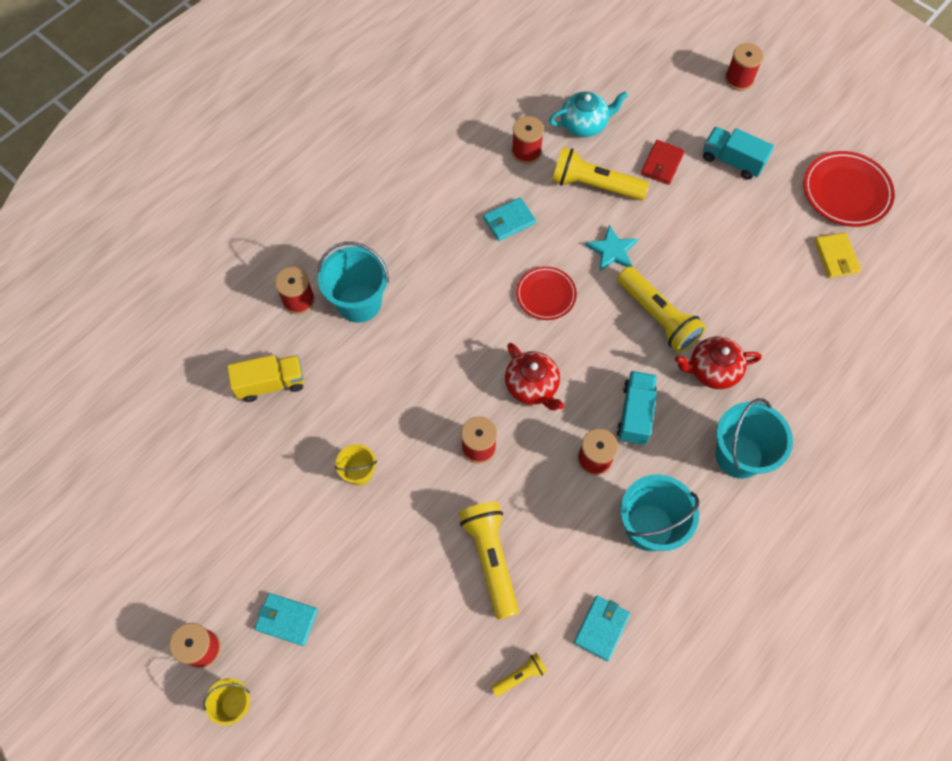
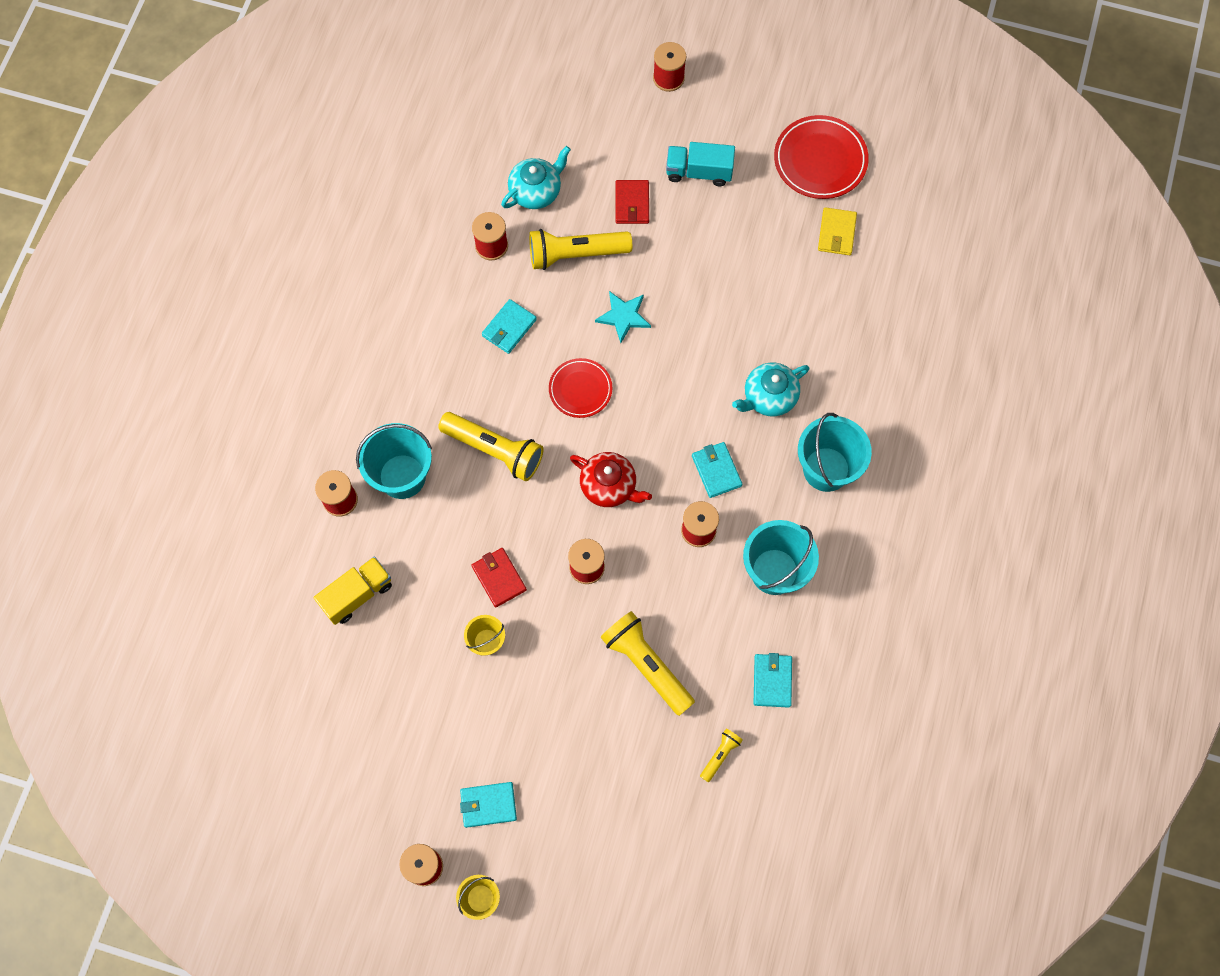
camera: 25 degrees left, 5 degrees up
yellow flashlight [617,266,706,353] -> yellow flashlight moved to [438,412,544,481]
turquoise truck [617,371,657,445] -> turquoise wallet [692,442,742,498]
red teapot [675,337,762,389] -> turquoise teapot [732,363,809,416]
yellow wallet [814,233,861,278] -> yellow wallet turned 45 degrees clockwise [818,207,857,255]
none -> red wallet [472,548,527,608]

